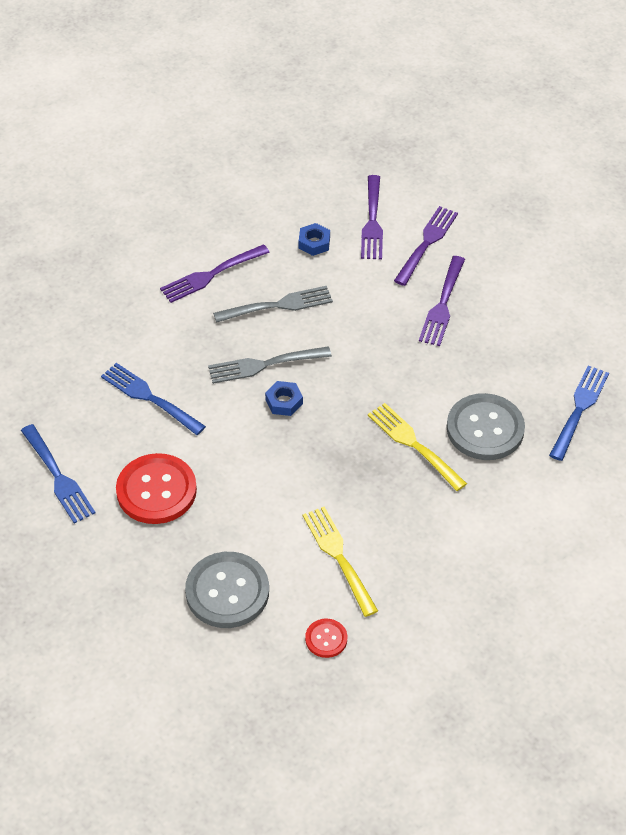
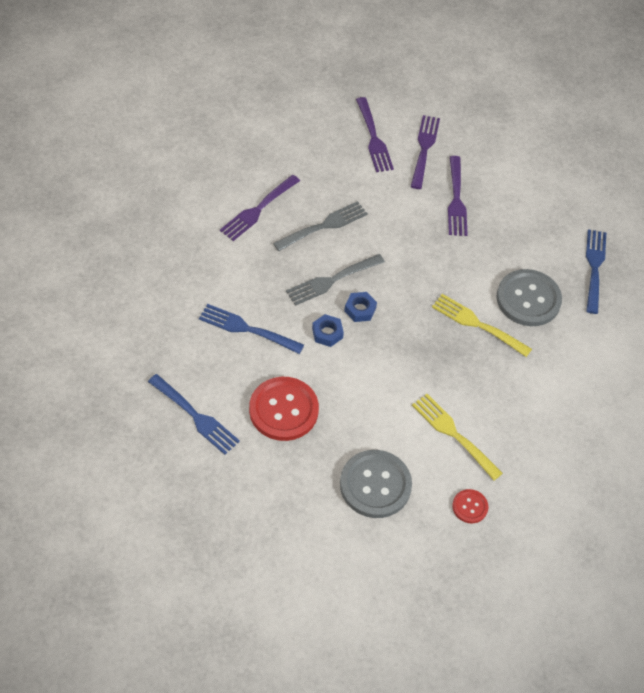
camera: 20 degrees left, 5 degrees up
blue nut [299,223,330,256] -> blue nut moved to [312,314,344,347]

